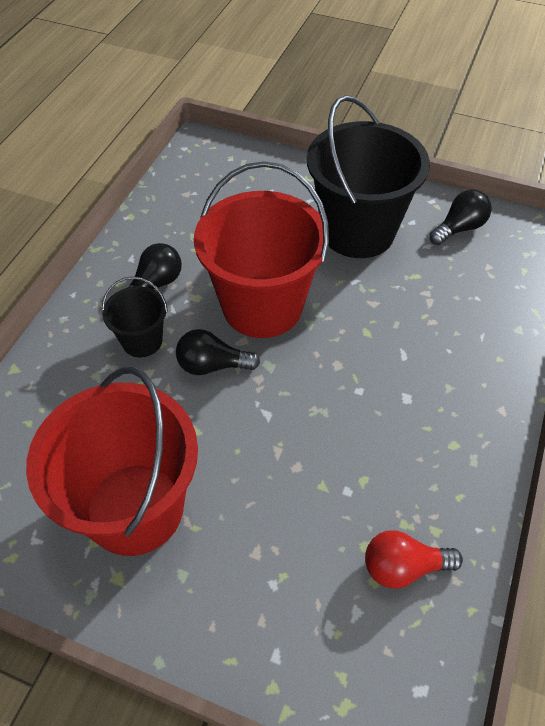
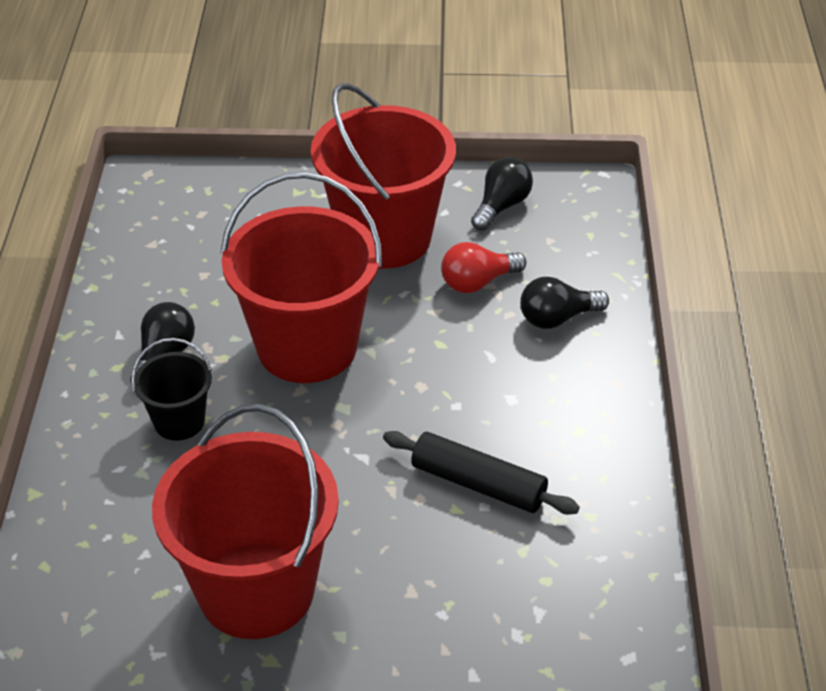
camera: 20 degrees left, 10 degrees down
black light bulb [176,329,260,375] -> black light bulb moved to [520,276,609,329]
black bucket [307,95,430,258] -> red bucket [311,83,456,269]
red light bulb [365,530,463,589] -> red light bulb moved to [441,242,527,293]
none -> black rolling pin [383,431,580,515]

